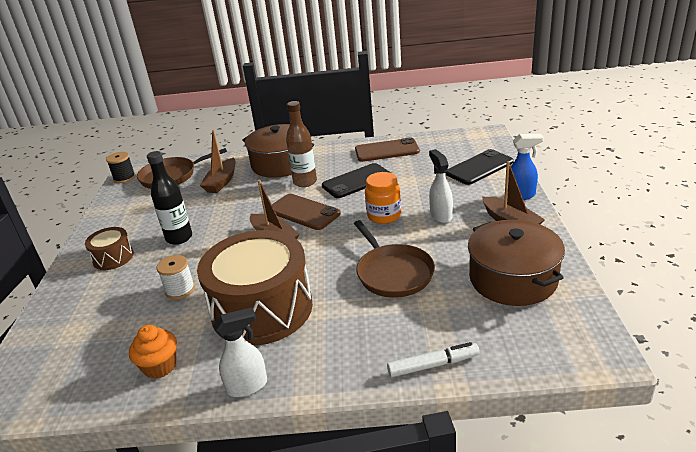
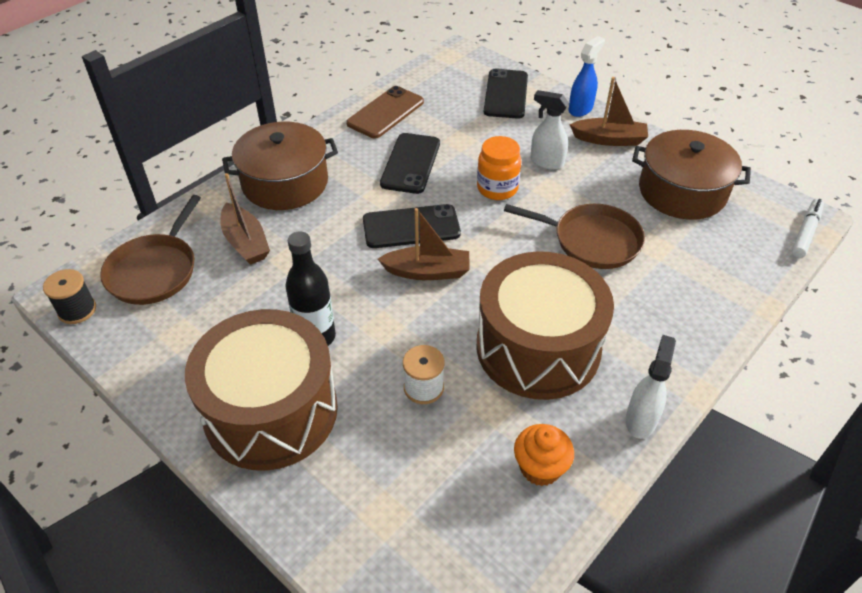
camera: 50 degrees left, 15 degrees up
brown drum [85,227,134,270] -> brown drum [185,309,338,471], size x2.18
brown phone [272,194,341,230] -> black phone [363,204,461,248]
brown bottle [286,101,317,187] -> none
white marker [387,342,480,377] -> white marker moved to [792,198,824,258]

